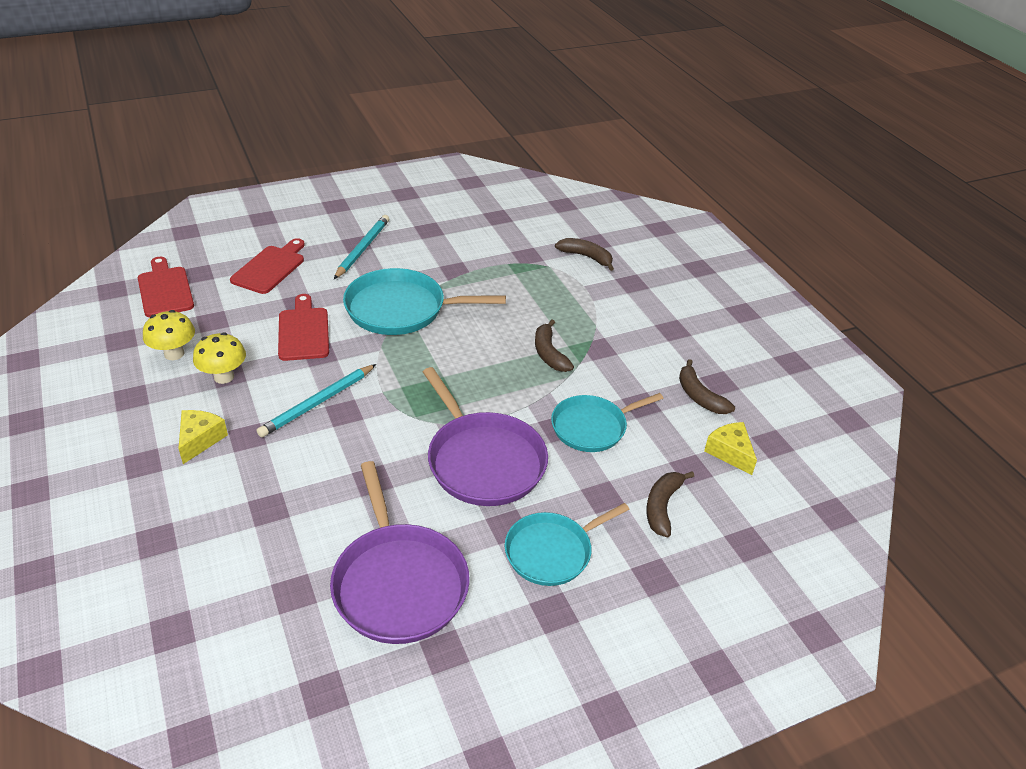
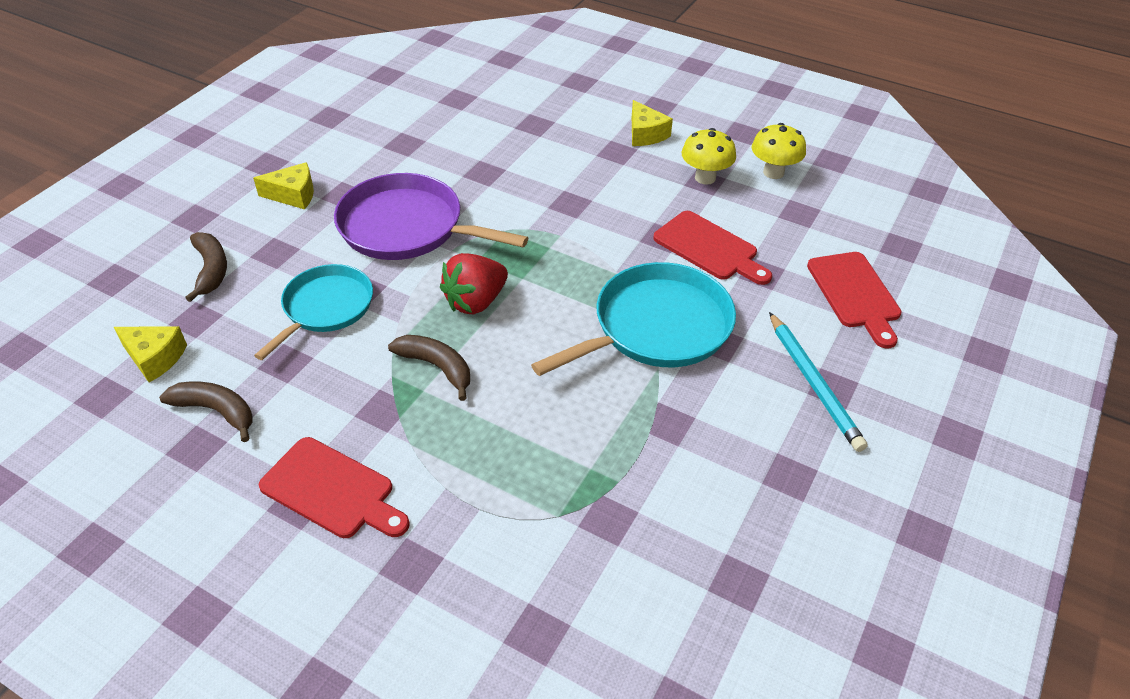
camera: 145 degrees right, 5 degrees up
red cutting board [138,257,194,317] -> red cutting board moved to [259,437,410,538]
turquoise pencil [257,364,376,438] -> none
purple pan [330,461,470,644] -> none
turquoise pan [505,503,630,586] -> yellow cheese [253,162,314,209]
brown banana [555,238,614,271] -> none
none -> red strawberry [440,253,508,314]

